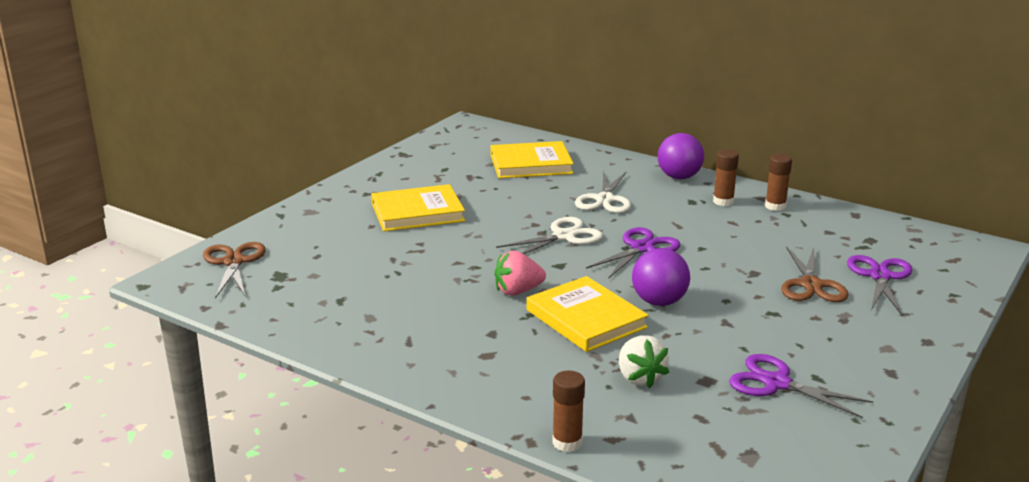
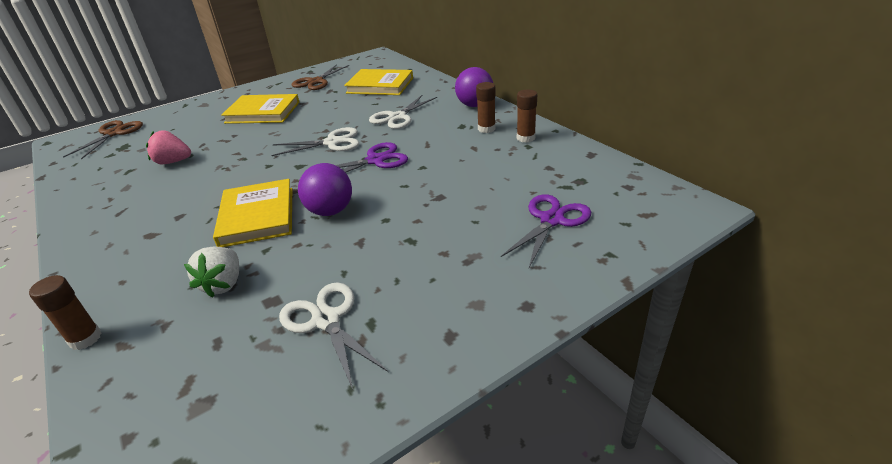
camera: 25 degrees right, 10 degrees up
pink strawberry [494,251,546,295] -> pink strawberry moved to [146,130,191,164]
purple scissors [729,354,873,418] -> white scissors [279,282,388,389]
brown scissors [781,247,849,302] -> brown scissors moved to [292,64,349,90]

